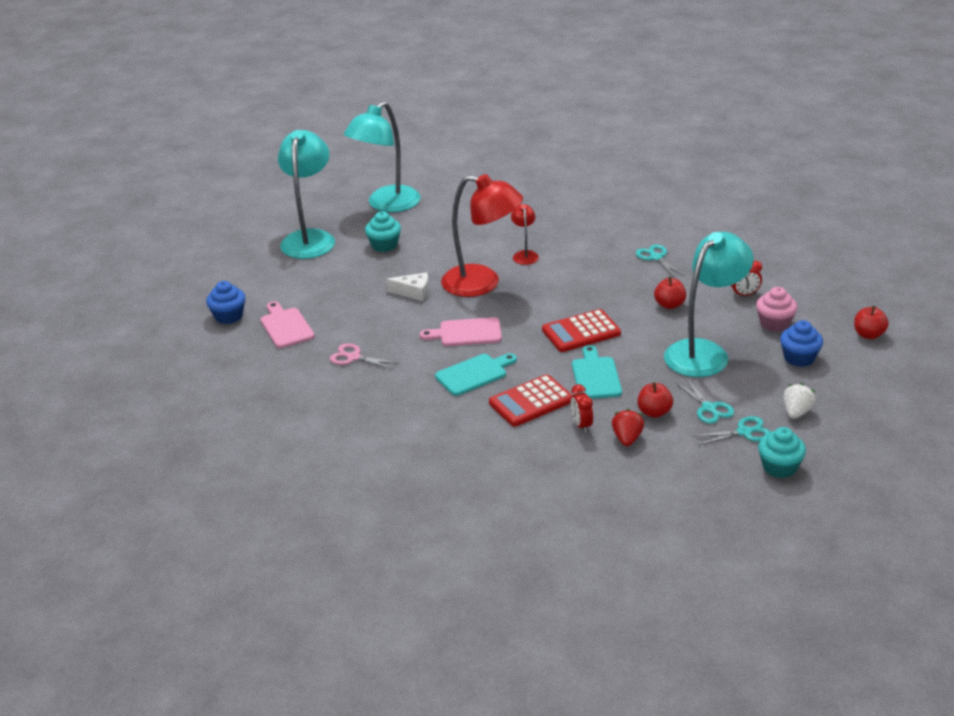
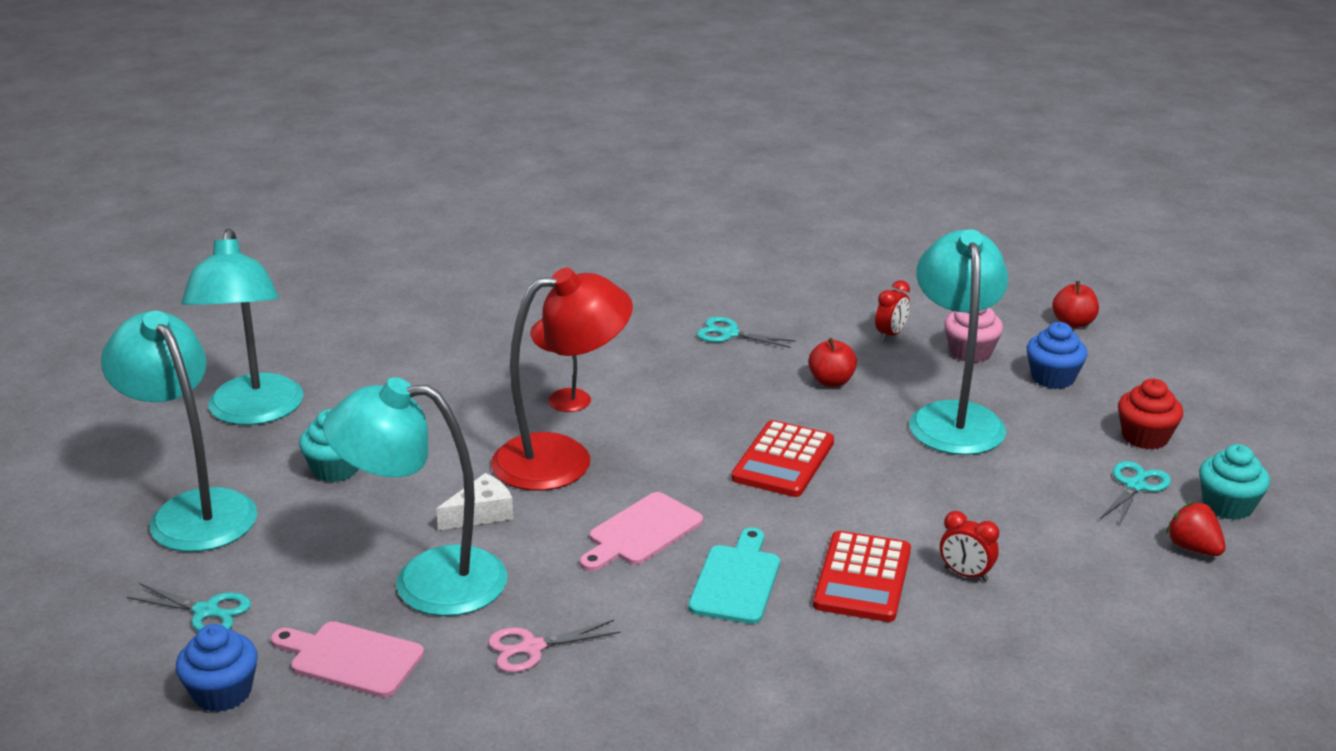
camera: 45 degrees left, 5 degrees down
turquoise cutting board [572,345,622,399] -> none
red strawberry [612,409,644,446] -> red strawberry moved to [1166,502,1226,556]
red apple [637,382,673,418] -> none
turquoise scissors [675,378,734,424] -> turquoise scissors moved to [127,583,251,631]
white strawberry [784,383,816,419] -> red cupcake [1118,379,1183,450]
none -> turquoise lamp [323,377,507,616]

